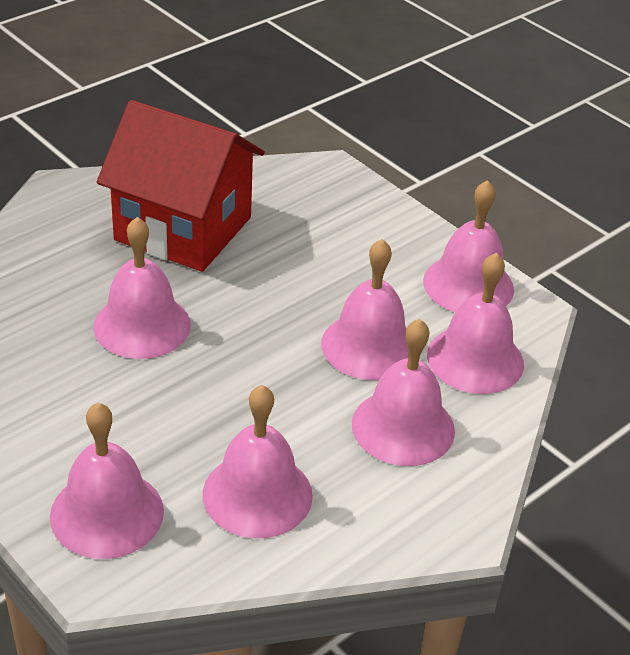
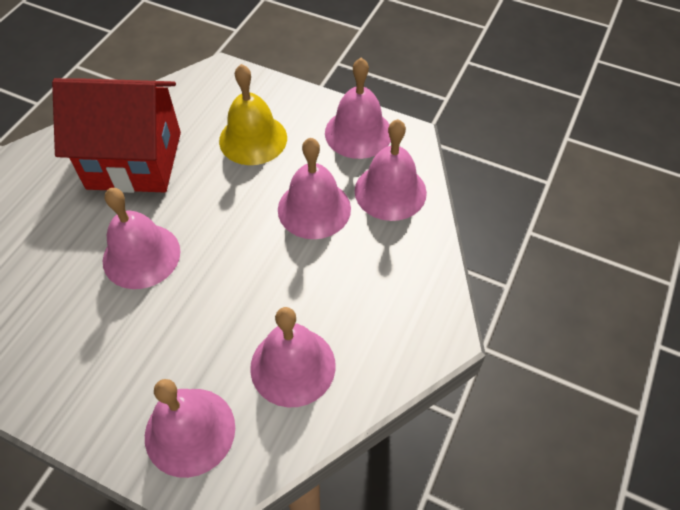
camera: 20 degrees left, 15 degrees up
pink bell [352,319,455,466] -> none
none -> yellow bell [219,64,287,165]

